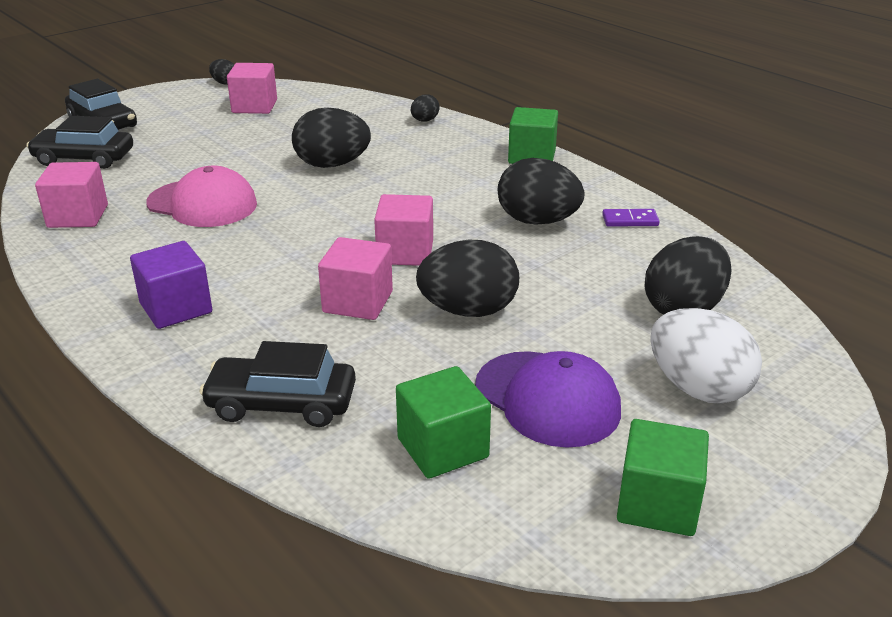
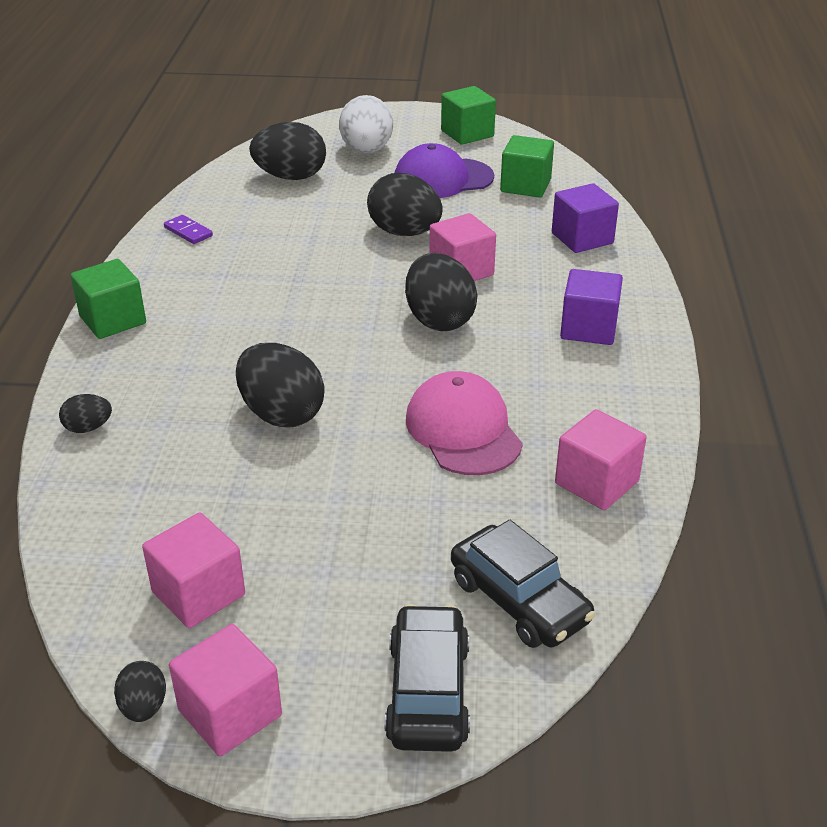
camera: 135 degrees left, 5 degrees up
black car [199,341,356,427] -> purple cube [552,183,619,253]
pink cube [374,194,433,266] -> pink cube moved to [169,624,282,756]
purple cap [475,351,621,448] -> purple cap turned 105 degrees counterclockwise [395,143,494,198]
black egg [498,158,584,225] -> black egg moved to [405,253,477,331]

